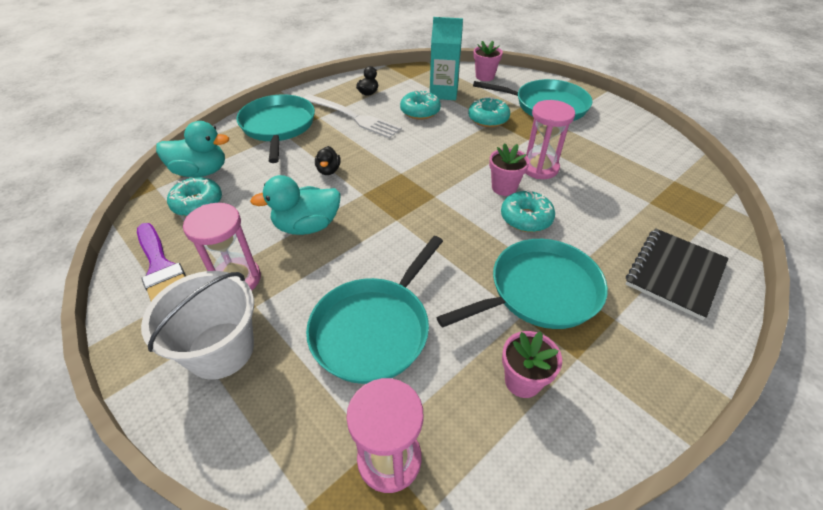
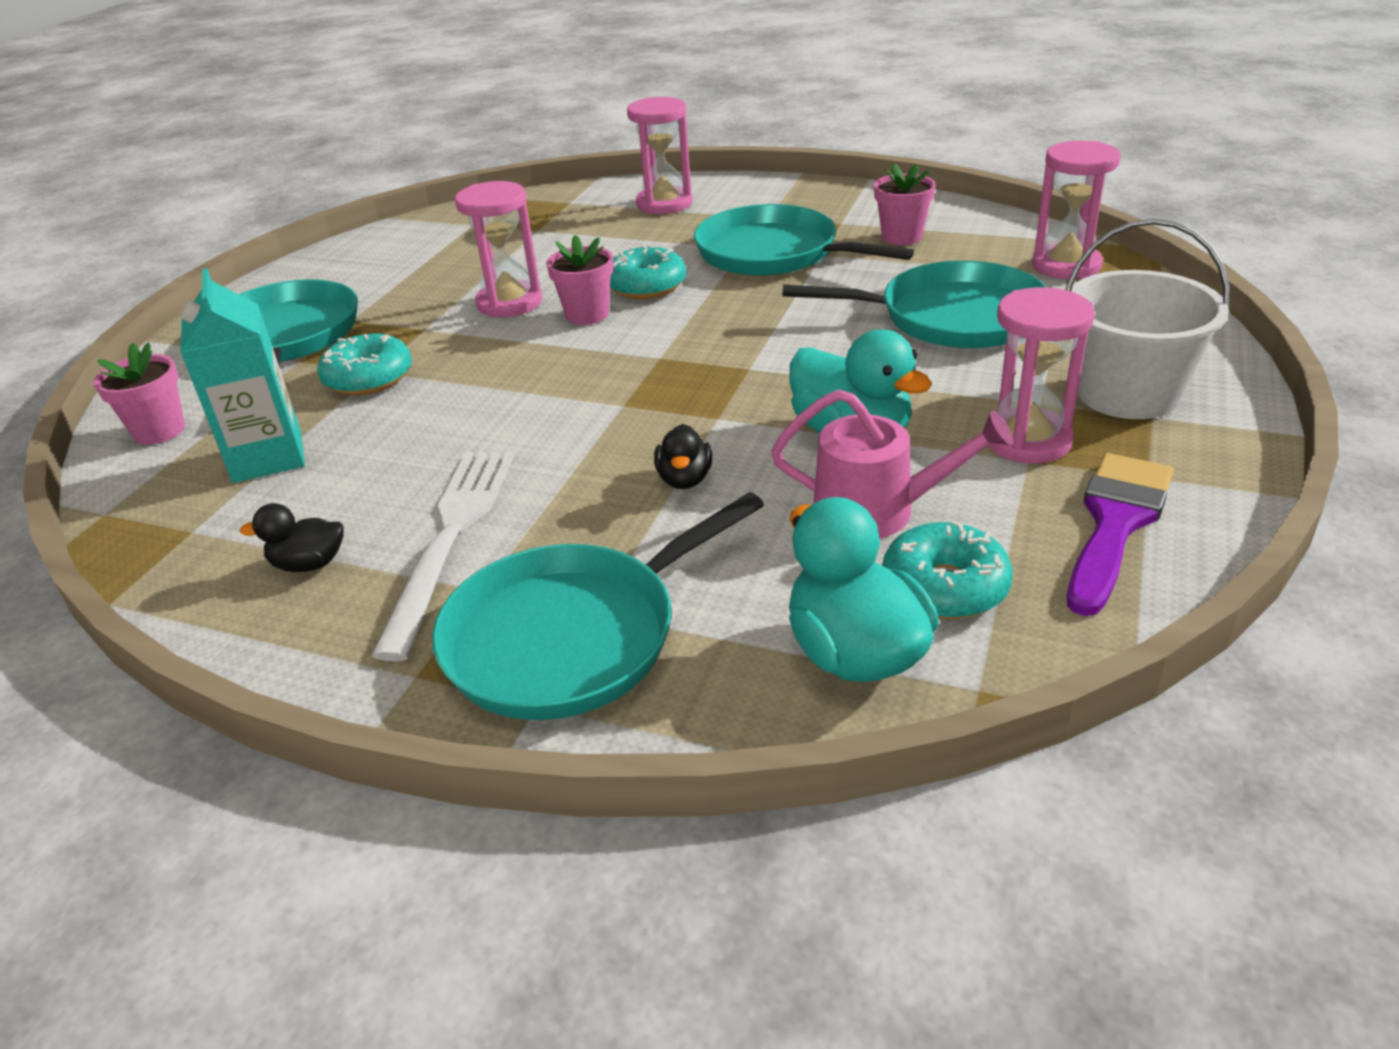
camera: 115 degrees left, 10 degrees down
black duck [315,146,340,175] -> black duck turned 120 degrees clockwise [654,424,712,489]
turquoise donut [400,90,441,120] -> none
black notebook [626,228,729,320] -> pink hourglass [627,97,692,214]
none -> pink watering can [771,389,1014,539]

